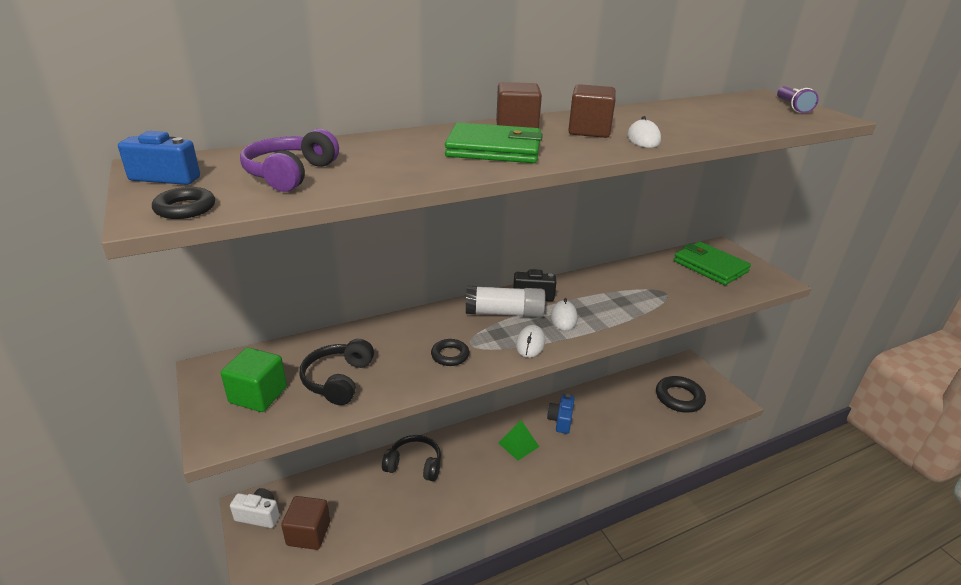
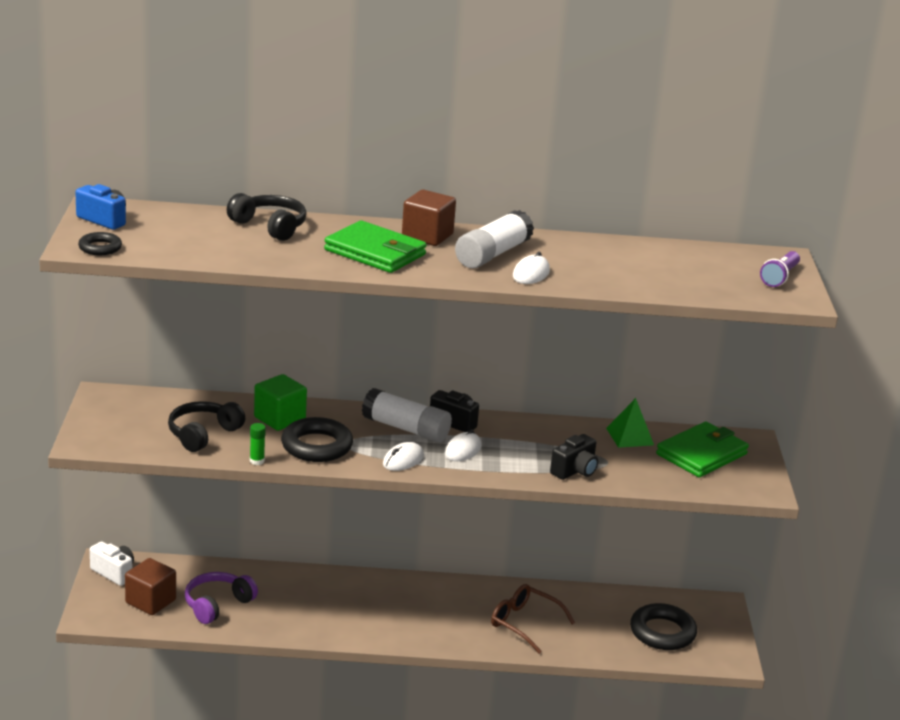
camera: 25 degrees right, 5 degrees down
green cube [221,347,287,412] -> green cube moved to [254,374,307,431]
purple headphones [240,129,339,192] -> purple headphones moved to [185,572,258,624]
black headphones [382,435,441,482] -> black headphones moved to [227,193,307,241]
black ring [431,339,469,366] -> black ring [281,417,353,462], size x1.81
green pyramid [498,420,539,461] -> green pyramid moved to [606,398,654,448]
blue camera [547,394,575,434] -> none
brown cube [568,84,616,138] -> white glue stick [455,210,534,268]
green wallet [674,242,751,285] -> green wallet turned 60 degrees clockwise [656,422,749,477]
none -> green glue stick [250,423,266,465]
none -> brown glasses [491,584,575,654]
none -> black camera [550,434,598,480]

